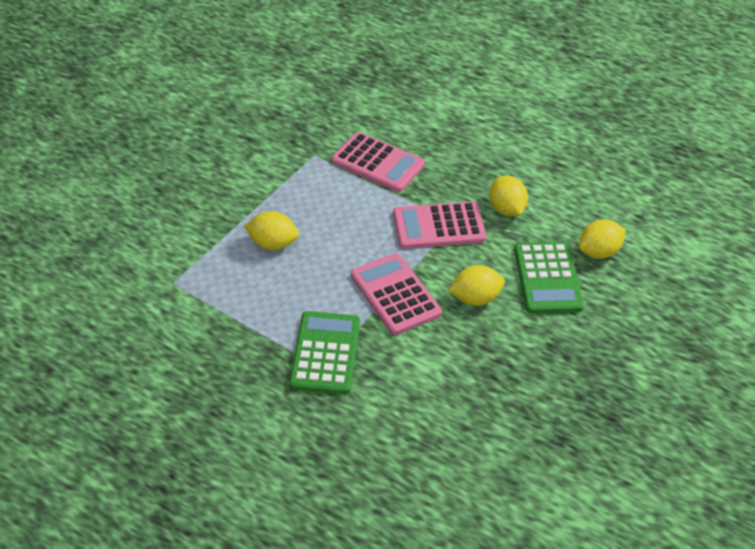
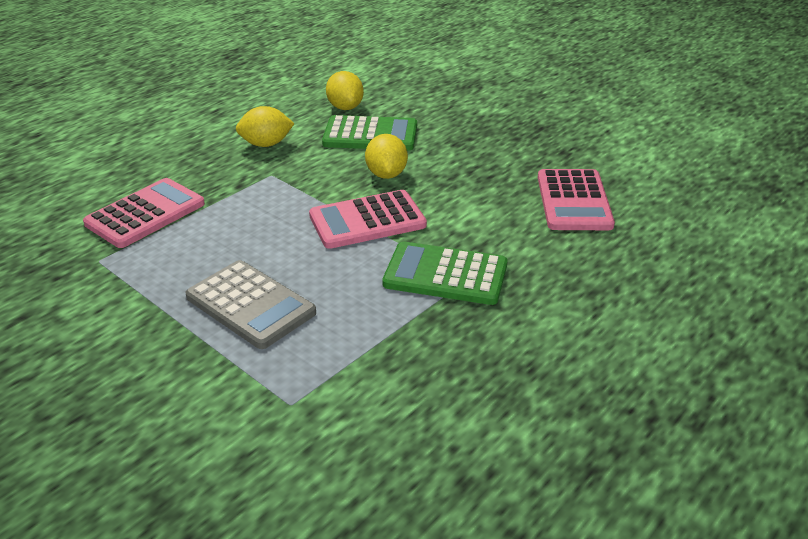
camera: 80 degrees left, 10 degrees down
yellow lemon [244,211,299,250] -> grey calculator [186,260,316,349]
pink calculator [393,201,486,249] -> pink calculator moved to [538,169,615,230]

